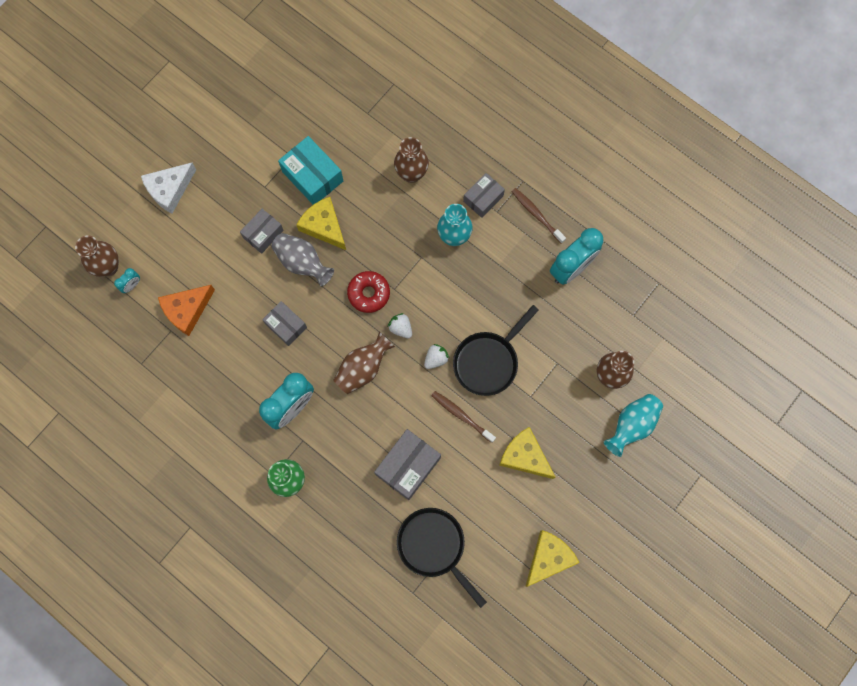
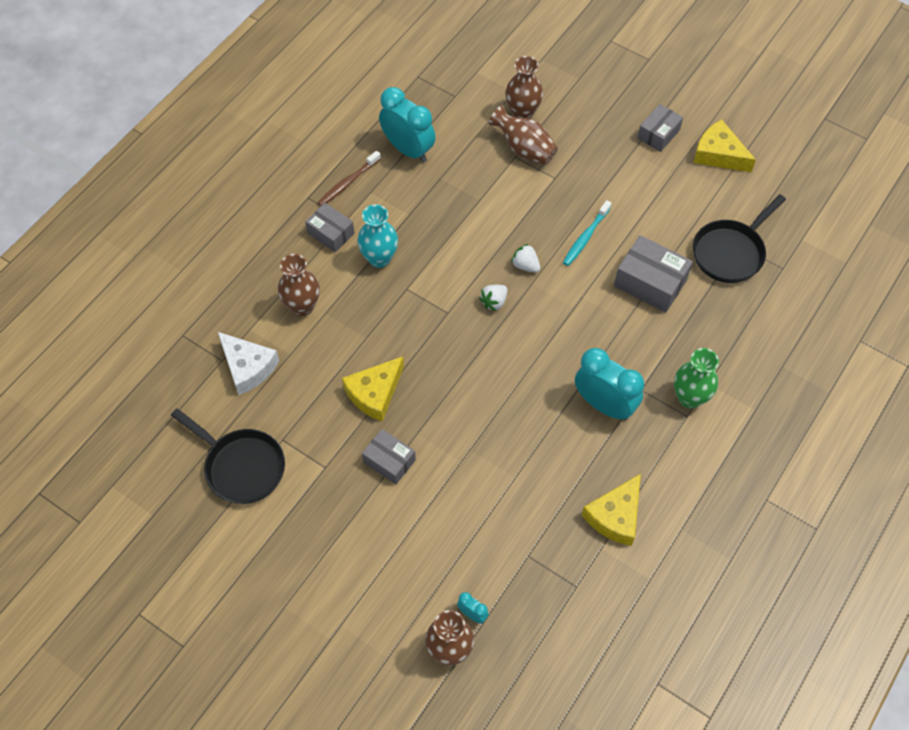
camera: 95 degrees left, 15 degrees down
white cheese [141,163,196,213] -> white cheese moved to [218,332,279,395]
orange cheese [158,285,215,336] -> none
grey box [262,301,307,346] -> grey box moved to [637,104,683,152]
grey vase [271,233,334,287] -> none
turquoise box [278,136,343,205] -> none
brown vase [333,332,395,394] -> brown vase moved to [488,105,558,165]
red donut [347,271,390,313] -> none
brown toothbrush [431,391,496,443] -> turquoise toothbrush [563,200,612,266]
black pan [453,305,539,396] -> black pan moved to [171,408,285,504]
yellow cheese [499,427,555,479] -> yellow cheese moved to [582,474,641,546]
turquoise vase [604,394,663,457] -> none

